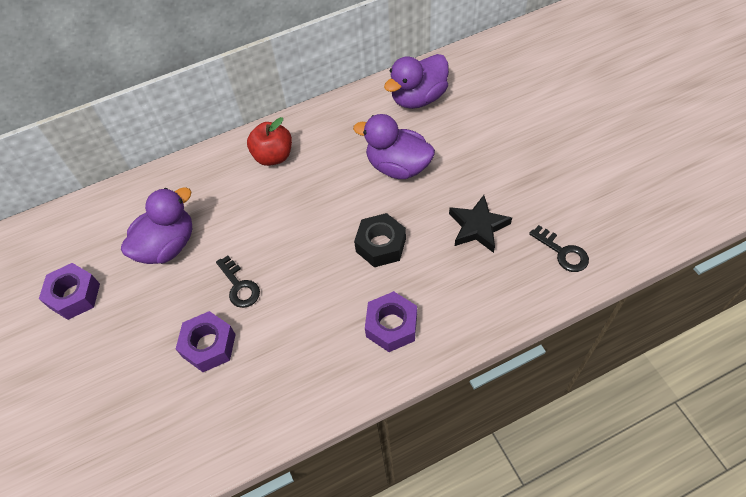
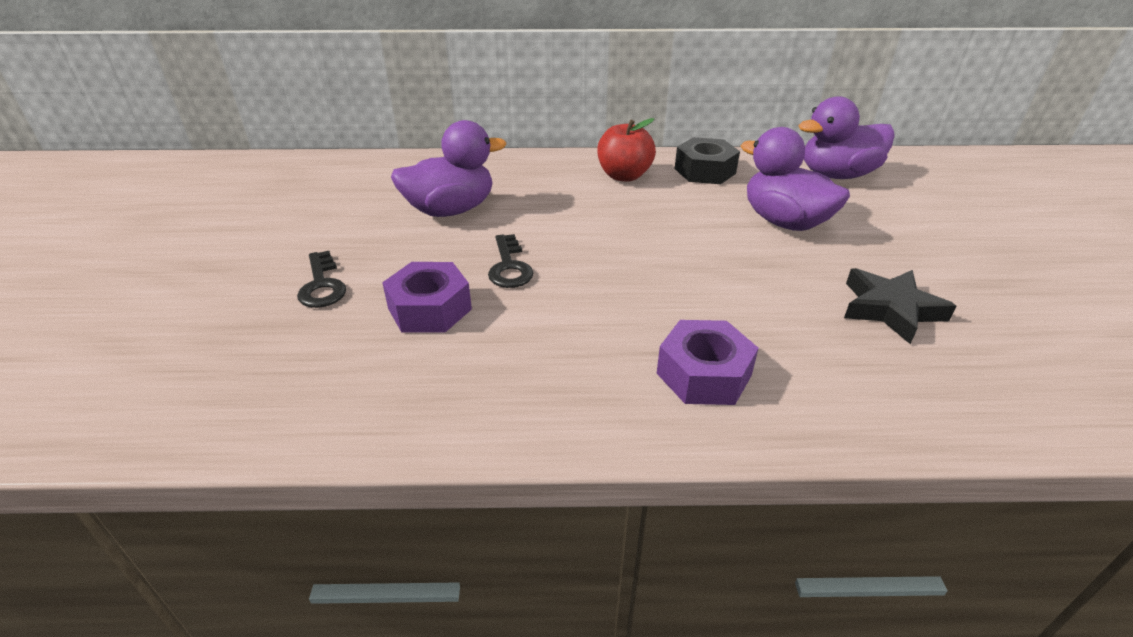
camera: 20 degrees right, 20 degrees down
purple nut [39,263,100,320] -> none
black nut [354,213,406,267] -> black nut moved to [675,137,740,184]
black key [529,225,589,272] -> black key moved to [297,251,346,308]

